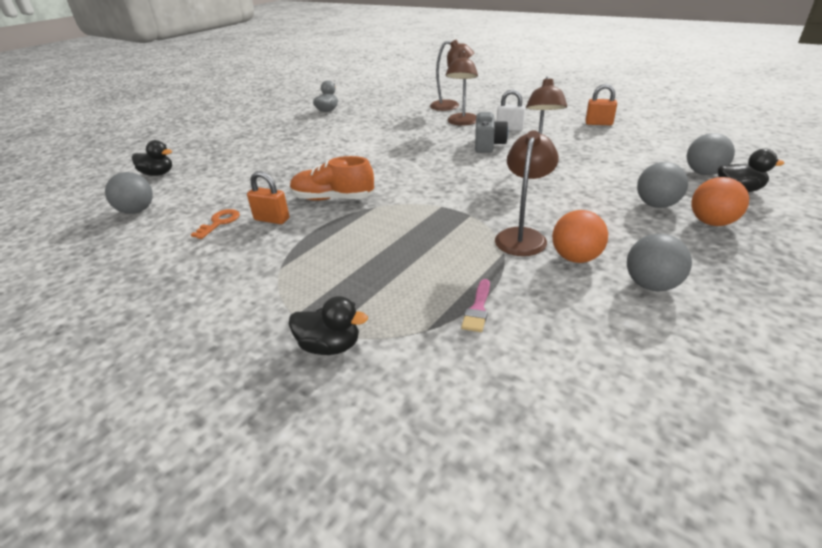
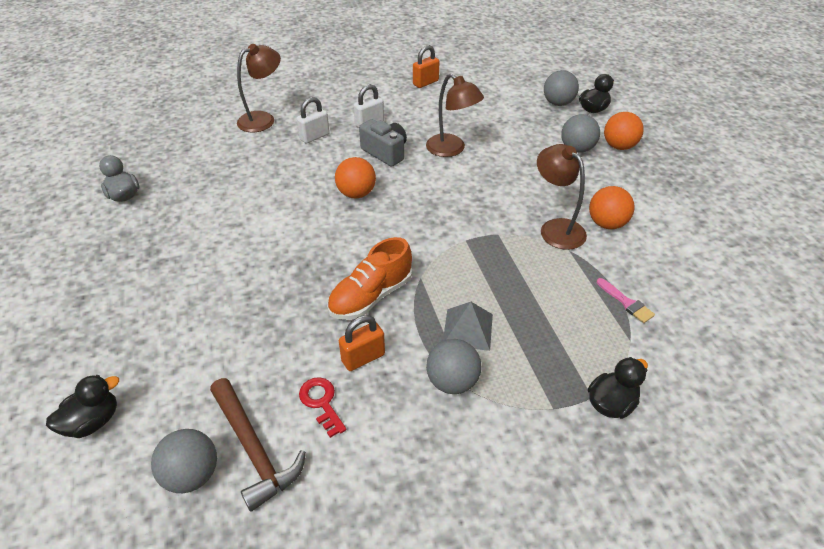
camera: 55 degrees left, 10 degrees up
orange key [191,209,240,239] -> red key [299,377,347,438]
brown lamp [446,51,478,126] -> white padlock [297,97,330,144]
grey ball [627,234,692,292] -> grey ball moved to [426,339,481,394]
none -> brown hammer [210,378,306,512]
none -> orange ball [335,157,376,198]
none -> grey pyramid [443,302,493,351]

